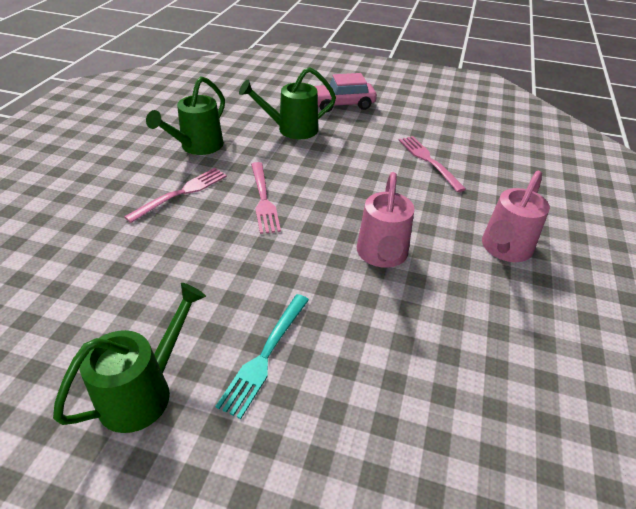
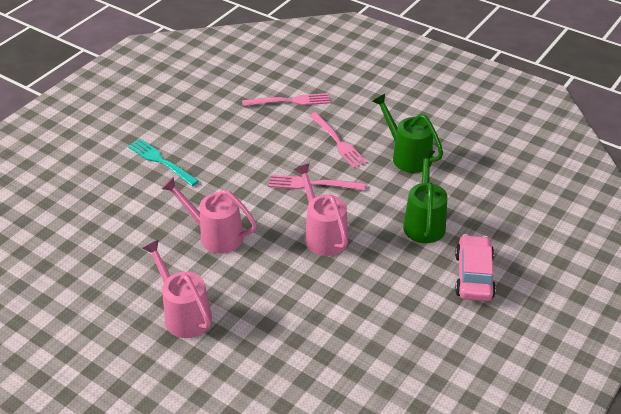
camera: 110 degrees right, 0 degrees up
green watering can [53,283,206,433] -> none
pink fork [398,136,466,192] -> pink fork moved to [242,93,330,106]
none -> pink watering can [294,164,348,256]

